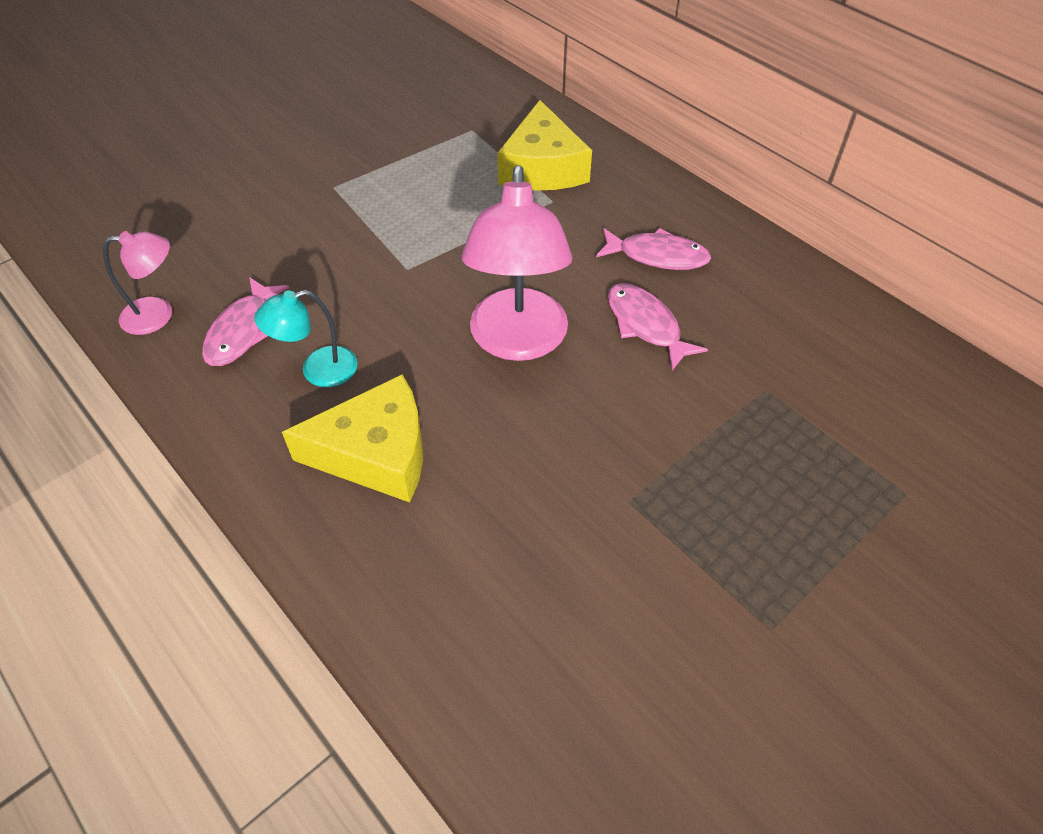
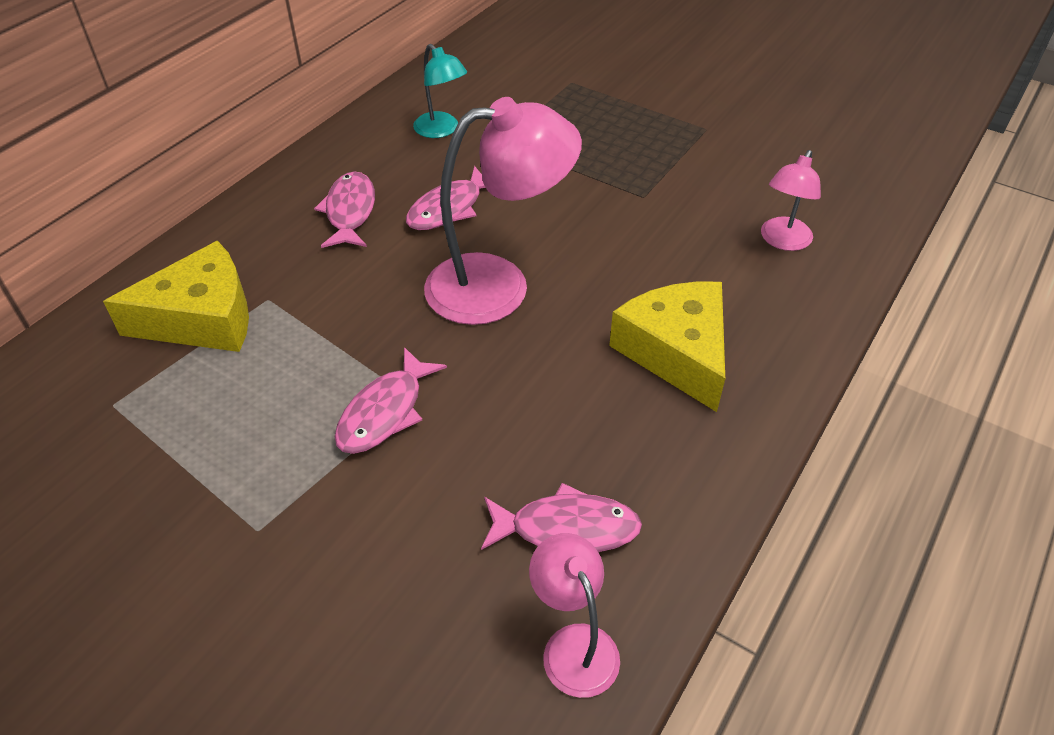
camera: 105 degrees left, 5 degrees down
turquoise lamp [254,290,358,387] -> turquoise lamp moved to [413,44,467,138]
none -> pink fish [335,347,447,454]
none -> pink lamp [761,150,821,251]

